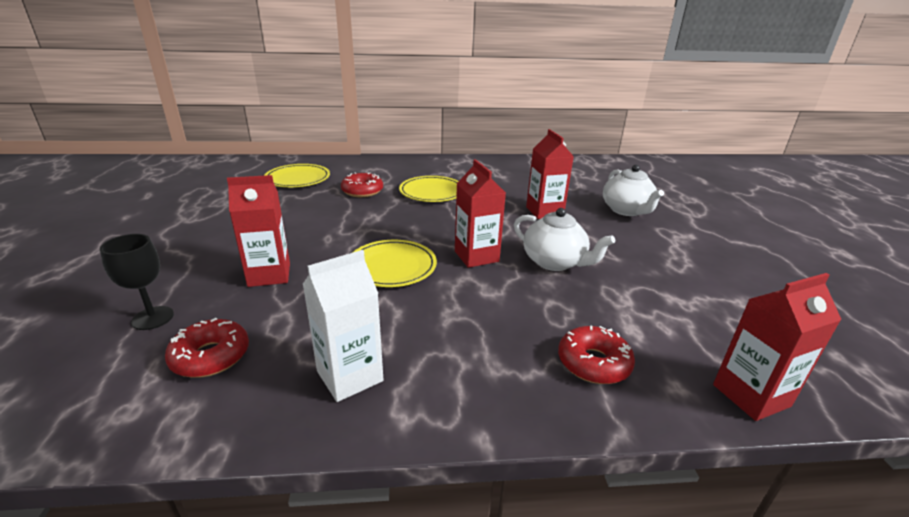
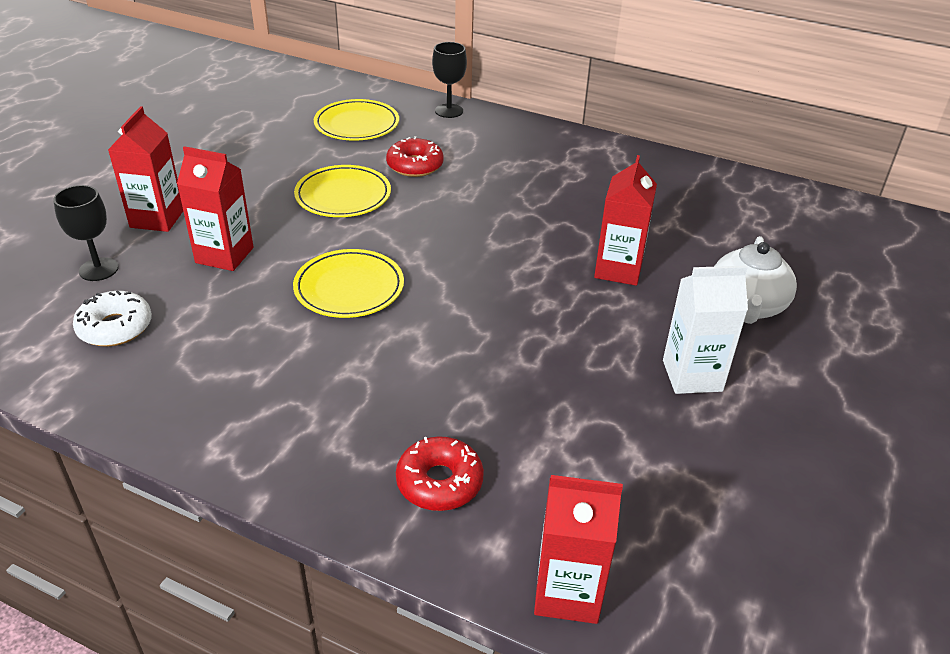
camera: 30 degrees right, 10 degrees up
red donut [165,318,249,378] -> white donut [73,291,152,346]
white carton [303,250,383,402] -> white carton moved to [663,265,748,394]
yellow plate [399,176,458,202] -> yellow plate moved to [294,165,391,217]
red carton [455,159,506,268] -> red carton moved to [108,106,183,232]
white teapot [514,208,615,271] -> none
none -> black goblet [432,42,467,118]

